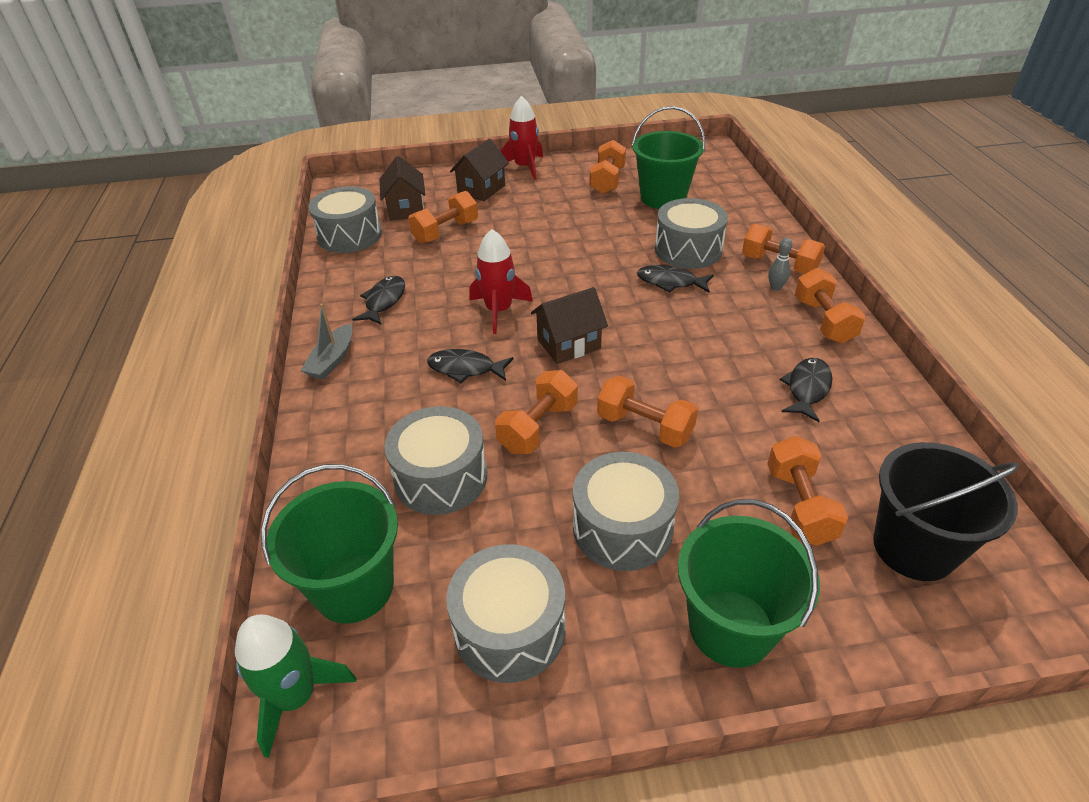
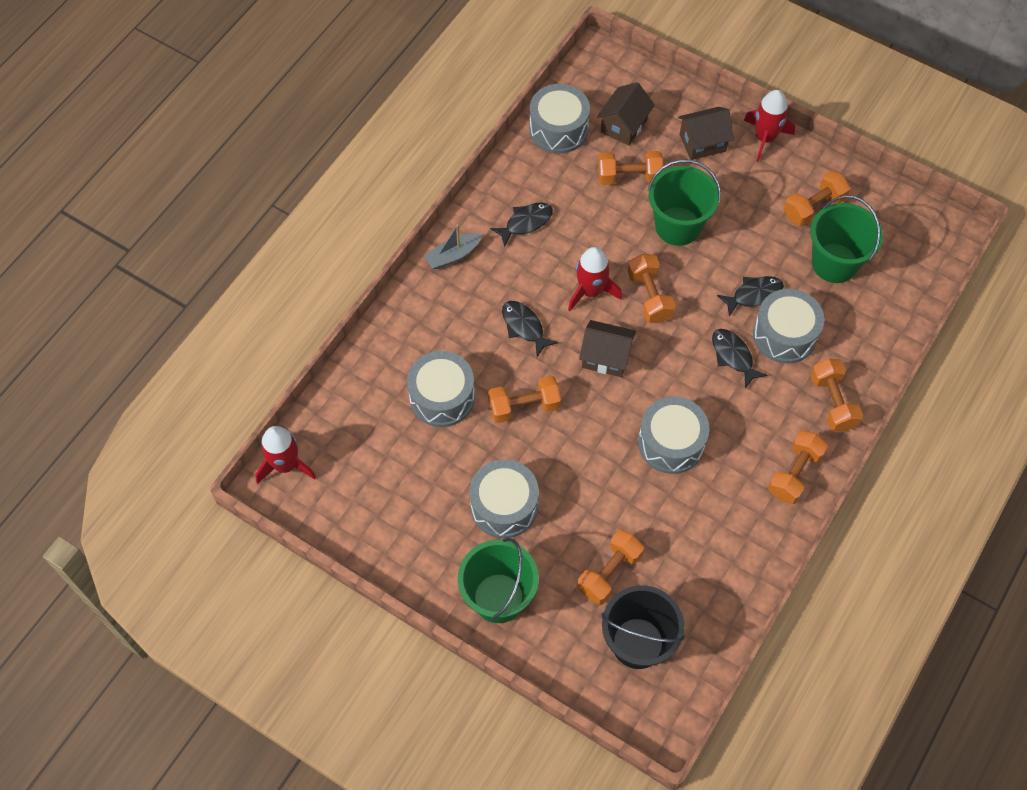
camera: 40 degrees right, 20 degrees up
green rocket [235,614,356,758] -> red rocket [255,426,316,484]
green bucket [261,464,398,624] -> green bucket moved to [648,160,721,246]
grey drum [446,544,566,683] -> grey drum moved to [638,397,709,474]
orange dumbbell [597,376,698,448] -> orange dumbbell moved to [628,254,676,323]
grey bowling pin [768,238,792,291] -> none
black fish [780,358,833,422] -> black fish moved to [717,276,784,317]

